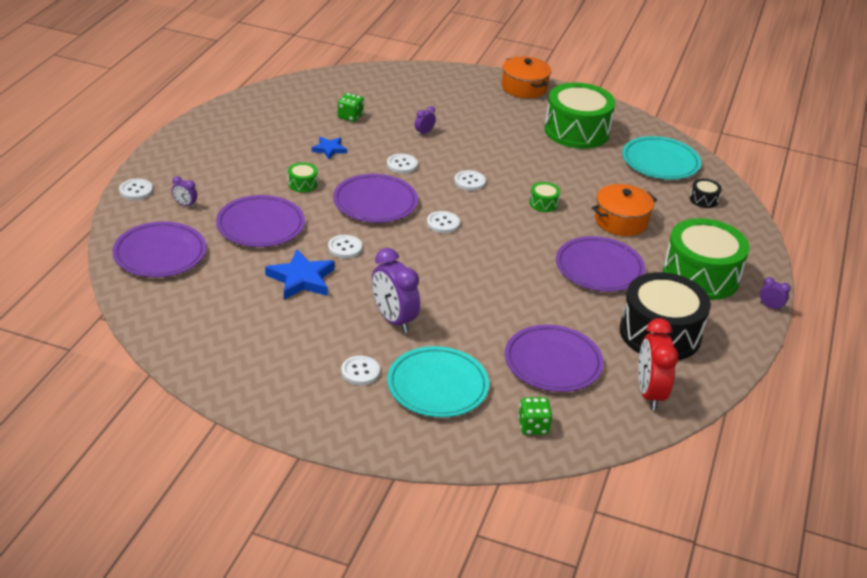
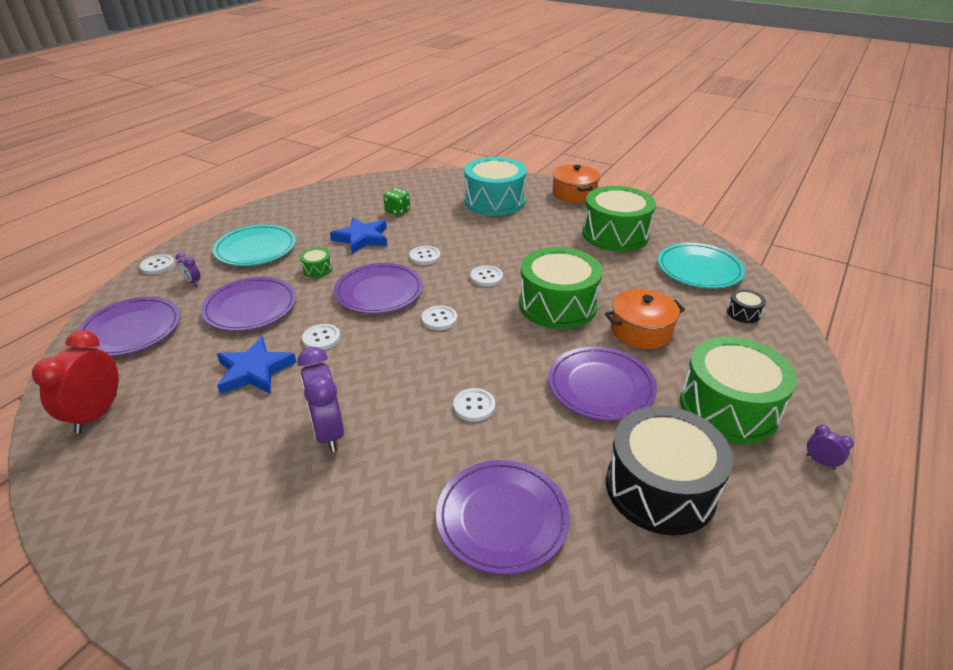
camera: 15 degrees right, 0 degrees up
blue star [312,137,347,159] -> blue star [330,217,387,254], size x1.71
white button [341,356,380,385] -> white button moved to [453,388,495,422]
turquoise plate [387,346,489,417] -> turquoise plate moved to [213,224,296,266]
purple clock [415,106,436,136] -> none
green dice [518,397,552,435] -> none
green drum [529,182,560,212] -> green drum [519,247,603,329], size x2.46
red clock [638,318,678,410] -> red clock moved to [32,330,119,434]
none -> turquoise drum [464,157,527,216]

